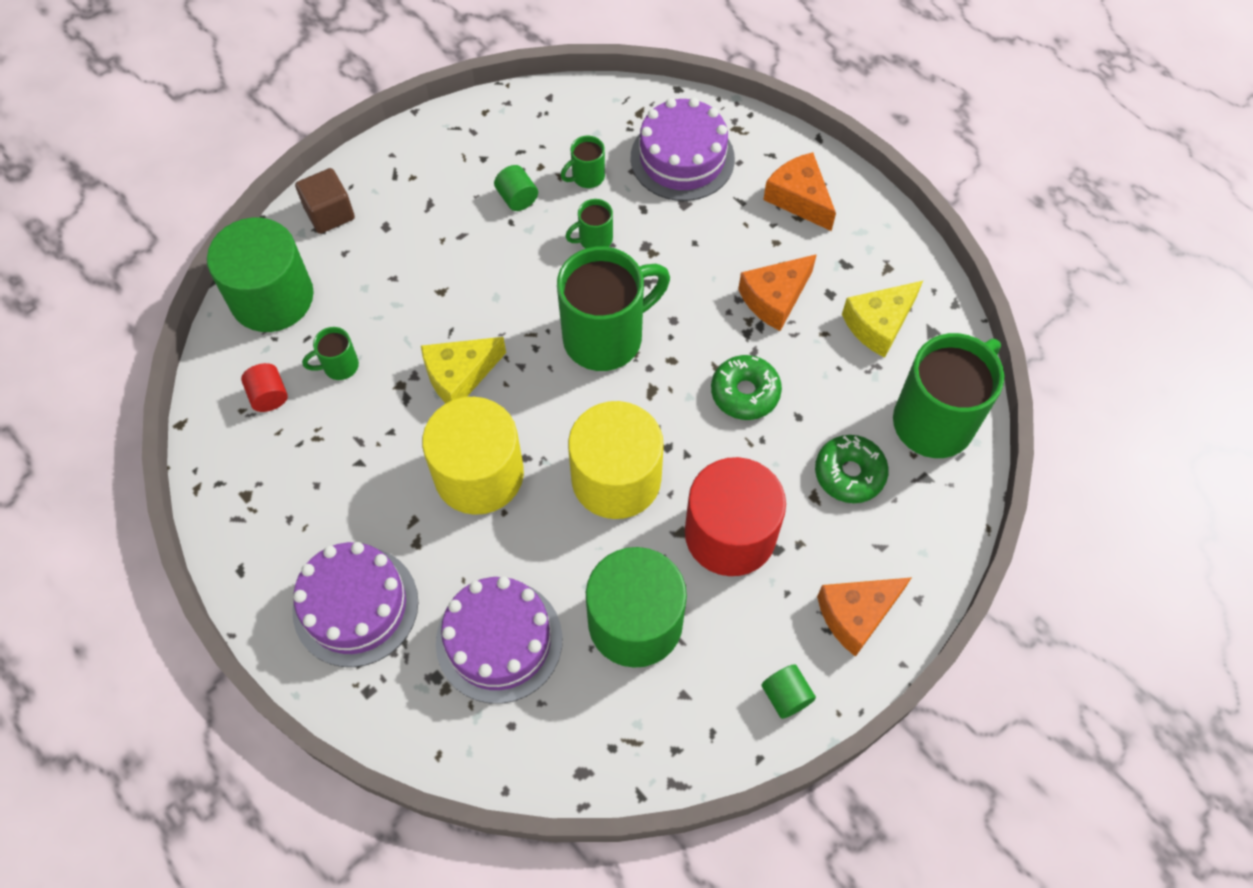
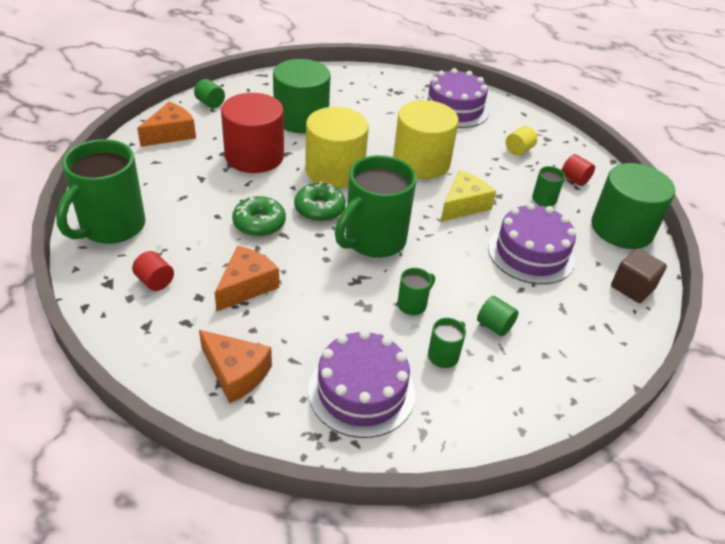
camera: 160 degrees right, 20 degrees down
purple cake [436,576,563,704] -> purple cake moved to [488,203,576,284]
green donut [815,435,889,503] -> green donut moved to [294,182,346,222]
yellow cheese [842,281,923,358] -> red cylinder [132,251,174,291]
none -> yellow cylinder [506,126,537,156]

